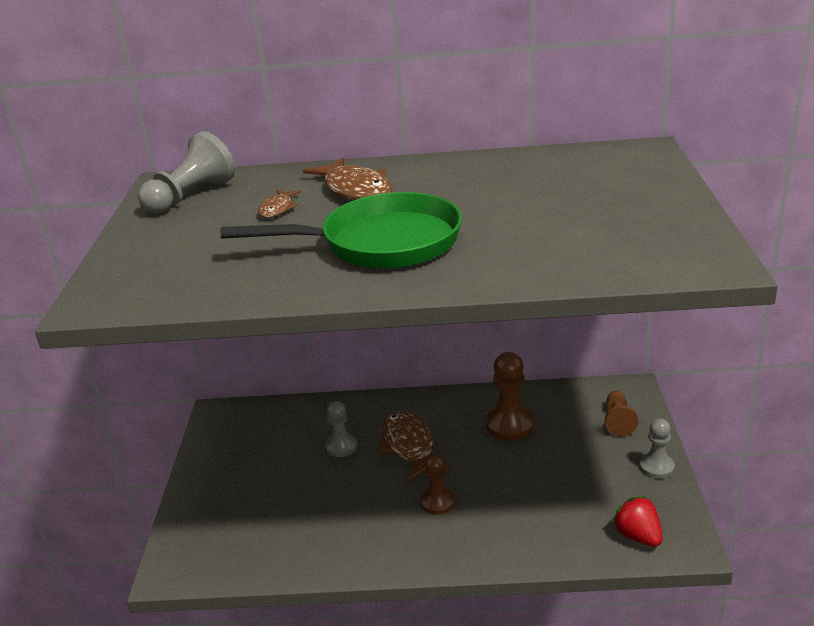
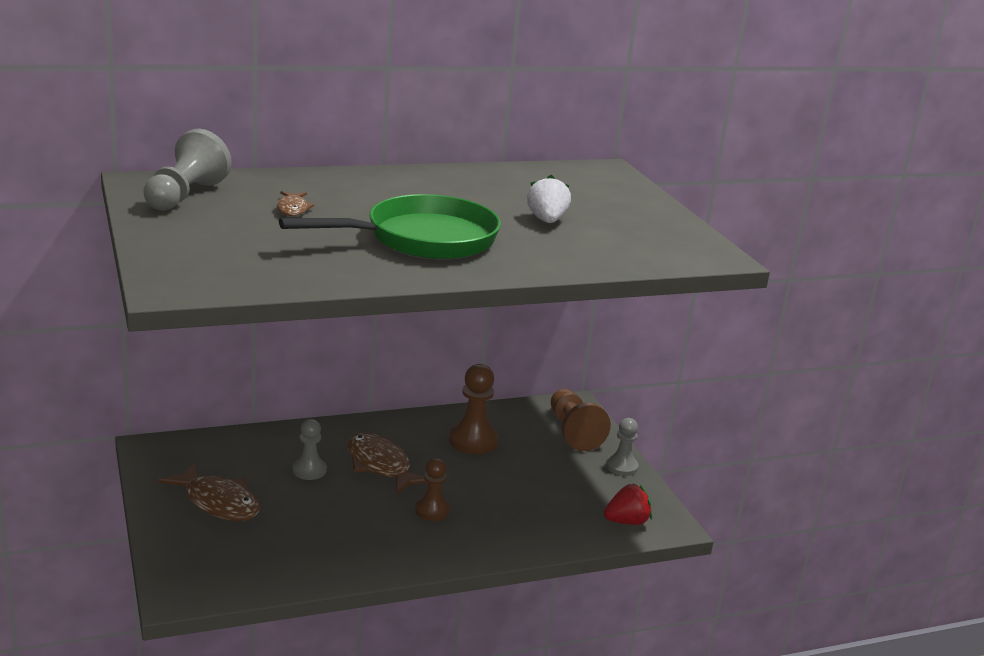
camera: 25 degrees left, 5 degrees down
brown fish [303,158,392,201] -> brown fish moved to [158,462,260,521]
brown pawn [605,391,638,436] -> brown pawn [551,389,611,451], size x1.56
red strawberry [612,496,663,547] -> red strawberry turned 120 degrees clockwise [604,483,652,525]
none -> white strawberry [527,174,571,223]

